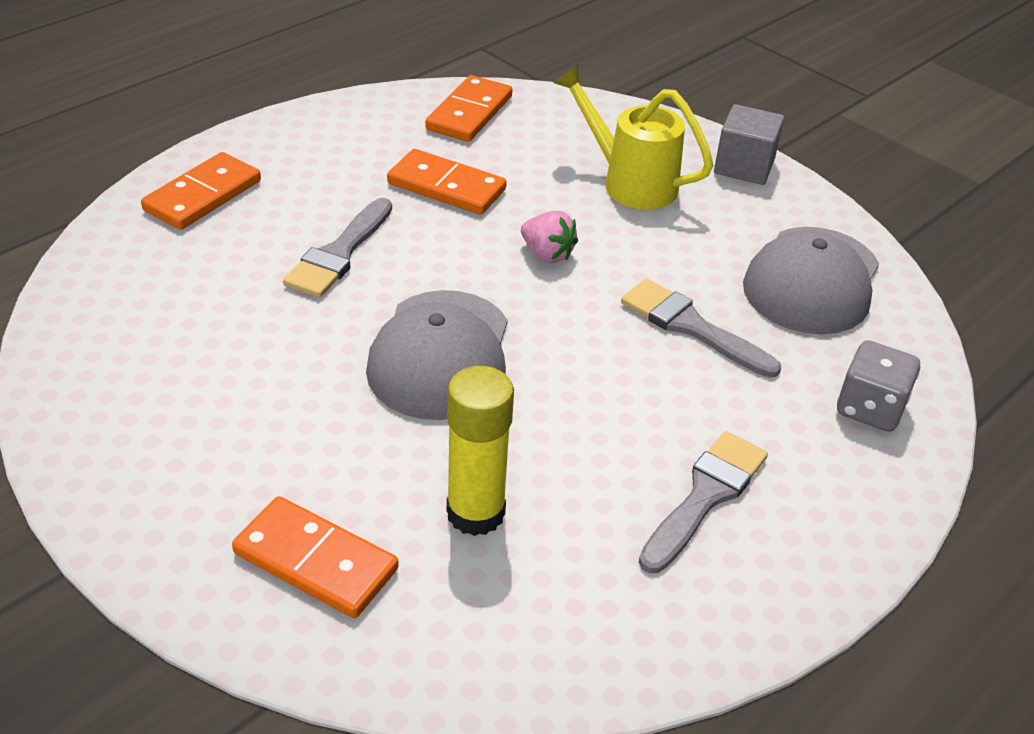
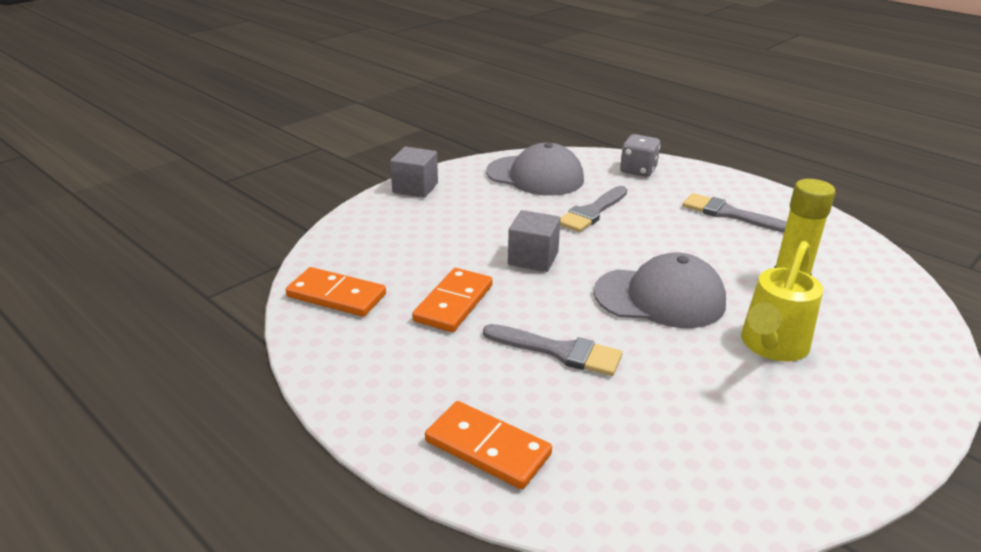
camera: 90 degrees left, 10 degrees down
orange domino [232,496,399,618] -> none
pink strawberry [521,211,578,263] -> grey cube [508,210,561,272]
yellow watering can [554,64,713,210] -> yellow watering can moved to [741,241,823,361]

